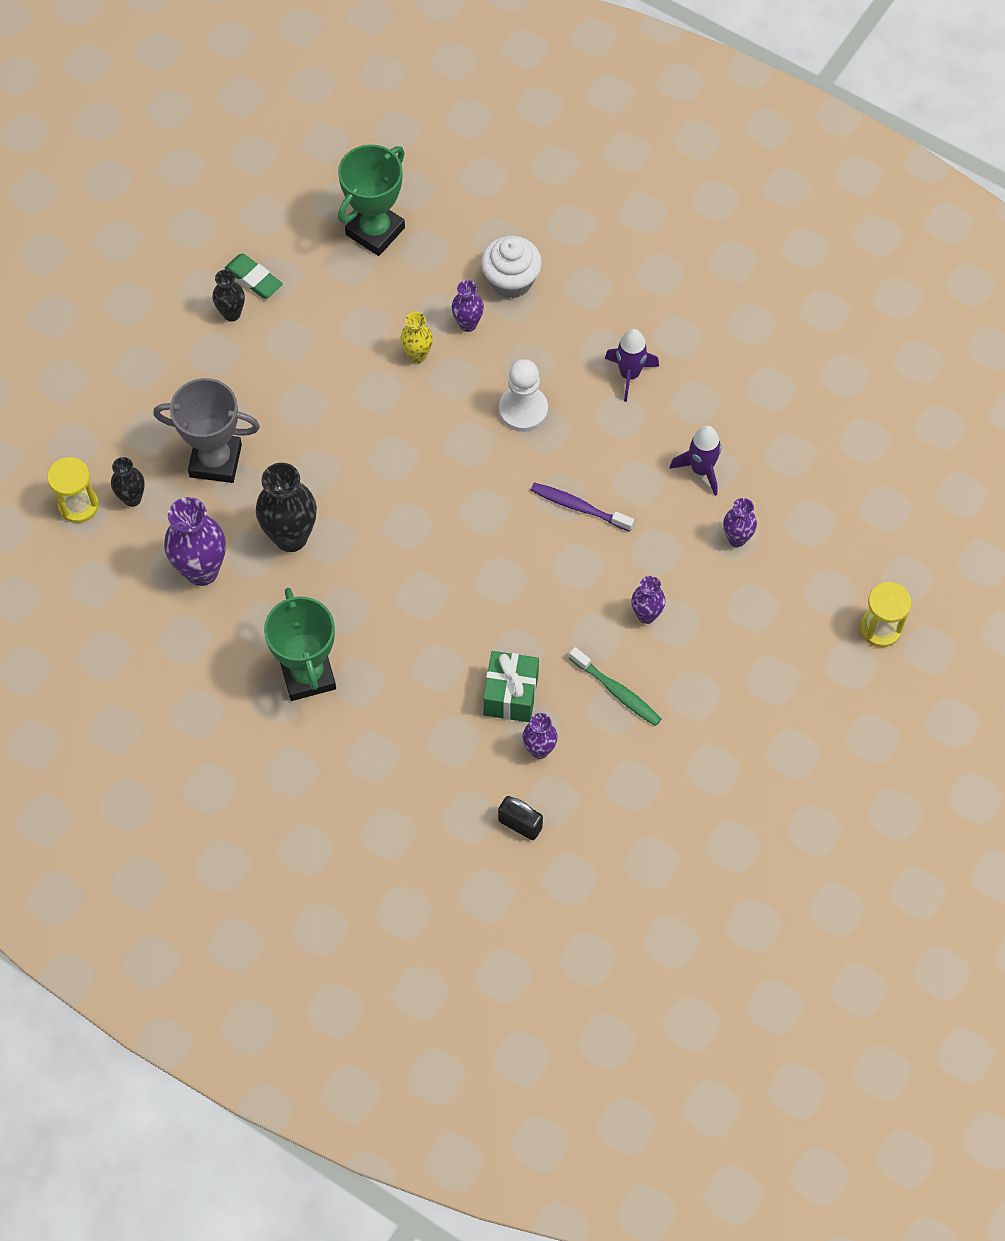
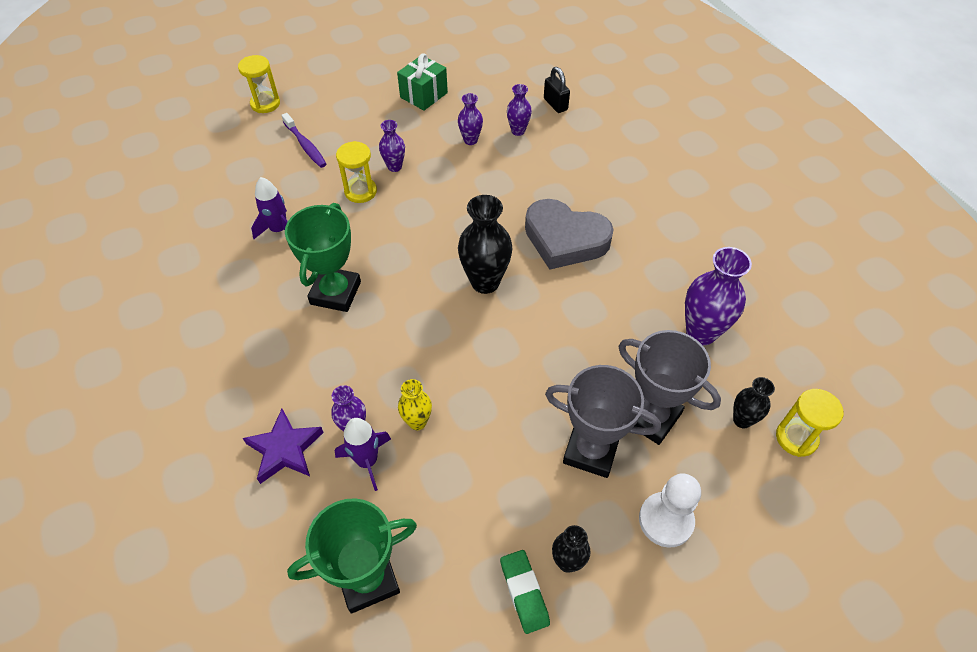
camera: 150 degrees left, 10 degrees down
black vase [256,463,317,552] -> black vase moved to [458,195,512,294]
green trophy [264,588,336,701] -> green trophy moved to [285,203,361,312]
white cupcake [481,236,542,298] -> purple star [243,409,324,484]
green gift [483,651,539,722] -> green gift moved to [397,53,448,111]
white pawn [499,359,548,432] -> white pawn moved to [639,473,701,548]
purple toothbrush [530,483,634,532] -> purple toothbrush moved to [281,113,327,168]
green toothbrush [569,647,661,726] -> none
purple rocket [605,329,659,402] -> purple rocket moved to [335,418,391,491]
purple vase [723,498,757,547] -> purple vase moved to [458,93,483,145]
none -> yellow hourglass [336,141,377,203]
none -> grey heart [525,199,614,270]
none -> grey trophy [545,365,661,478]

